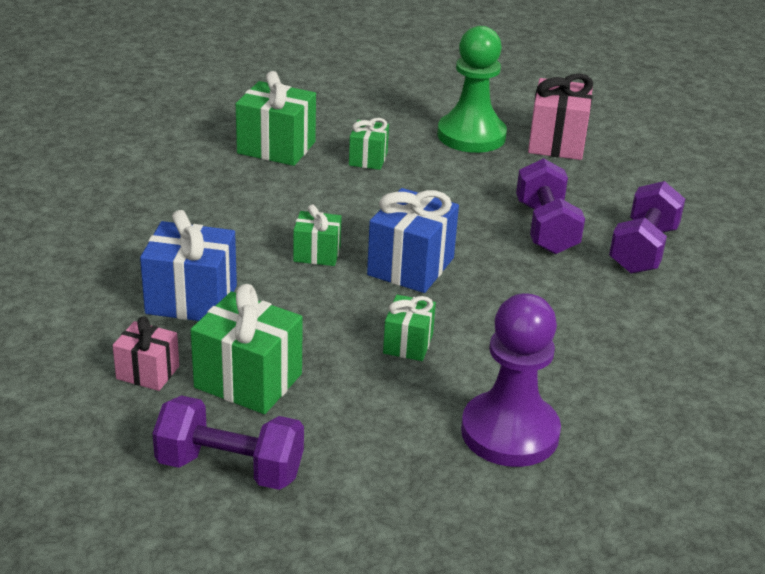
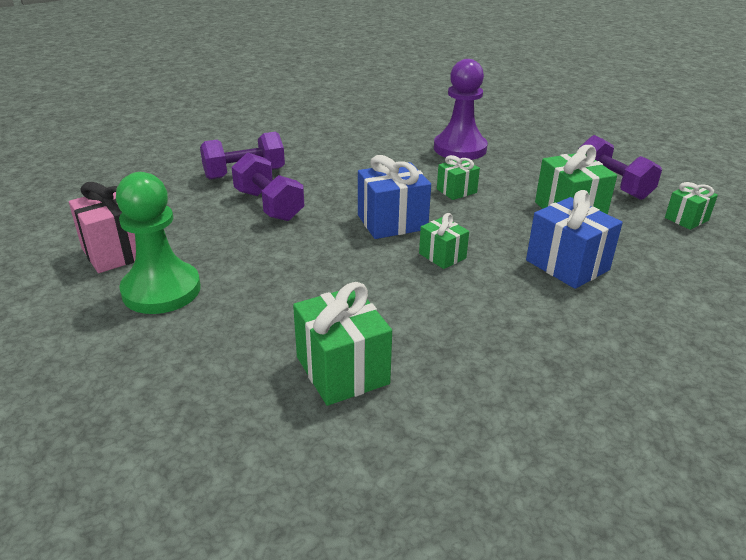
camera: 135 degrees left, 0 degrees up
pink gift [113,316,179,391] -> none
green gift [349,118,389,170] -> green gift moved to [665,182,718,230]
purple dumbbell [516,158,585,254] -> purple dumbbell turned 75 degrees counterclockwise [232,152,304,221]

